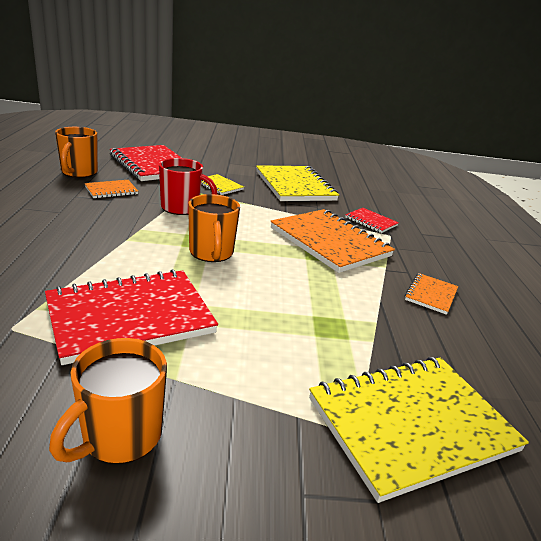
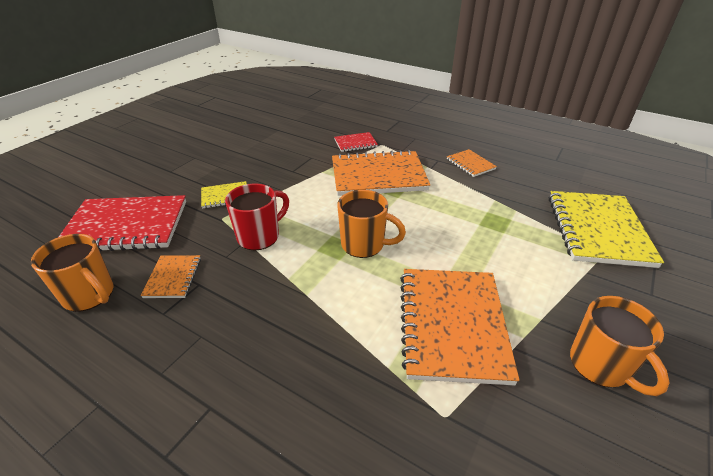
camera: 55 degrees left, 10 degrees up
red notebook [45,269,218,365] -> orange notebook [400,269,519,385]
yellow notebook [256,165,339,201] -> none

